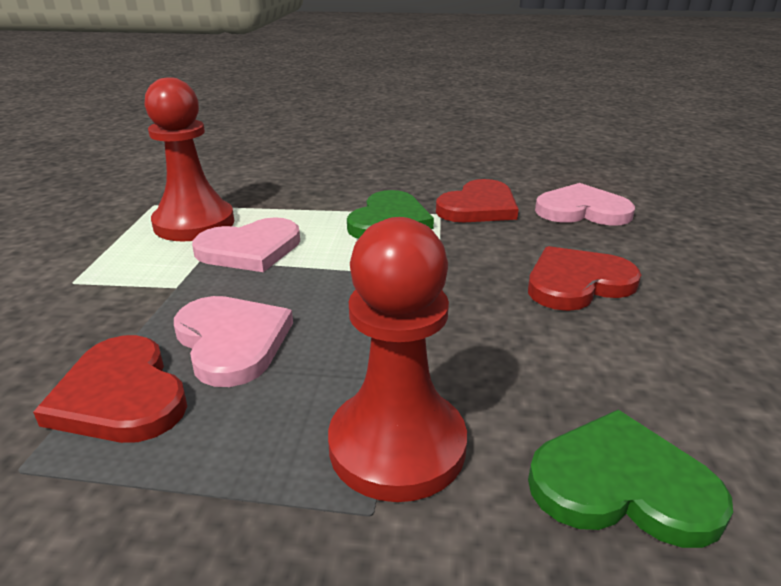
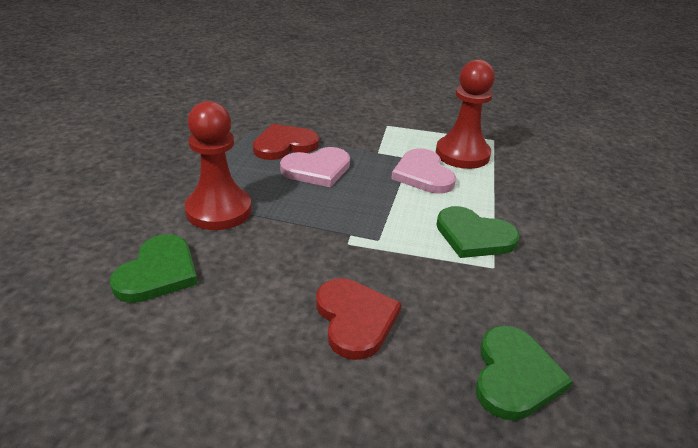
camera: 95 degrees right, 5 degrees up
red heart [436,179,519,222] -> none
pink heart [535,183,635,226] -> green heart [475,326,573,420]

